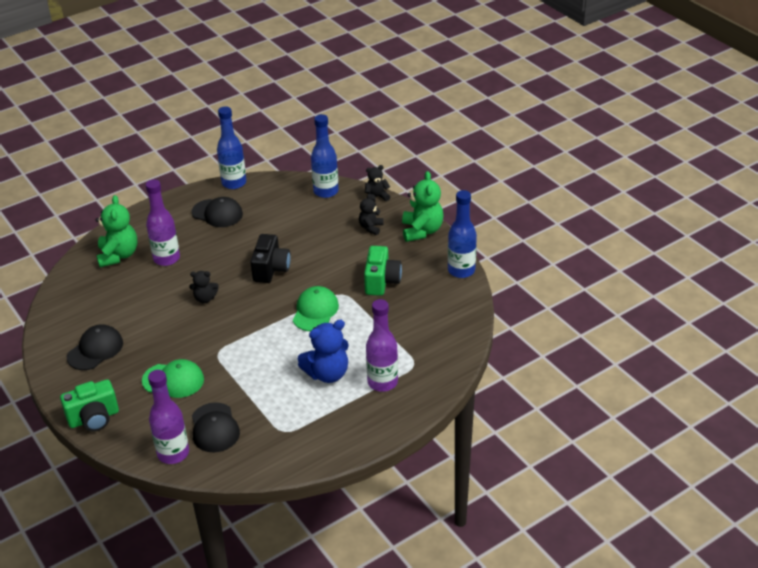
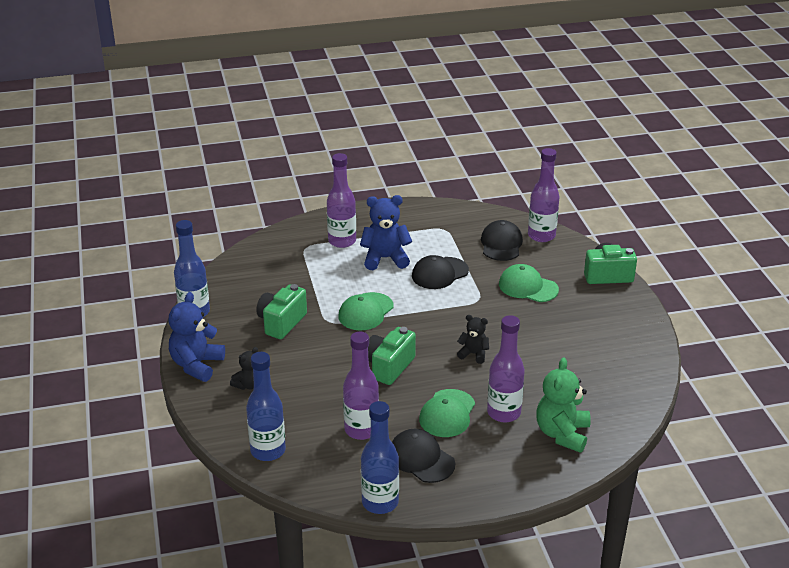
camera: 160 degrees left, 5 degrees down
black cap [67,324,123,370] -> black cap moved to [412,255,469,289]
black camera [250,234,291,283] -> green camera [368,327,416,385]
black teddy bear [365,165,390,202] -> none
green teddy bear [402,171,444,242] -> blue teddy bear [169,292,225,382]
none -> purple bottle [343,332,379,440]
none -> green cap [419,389,475,437]

